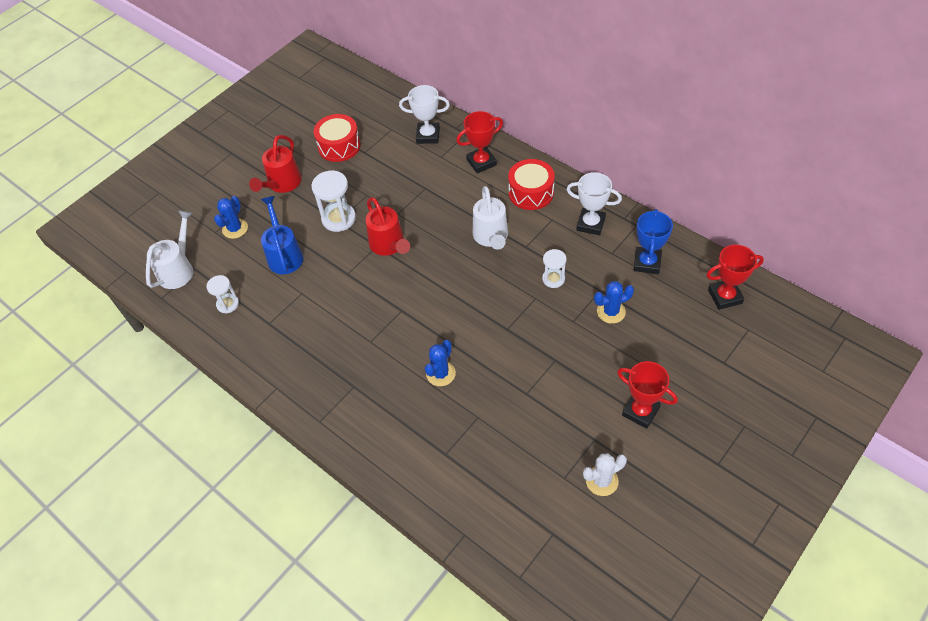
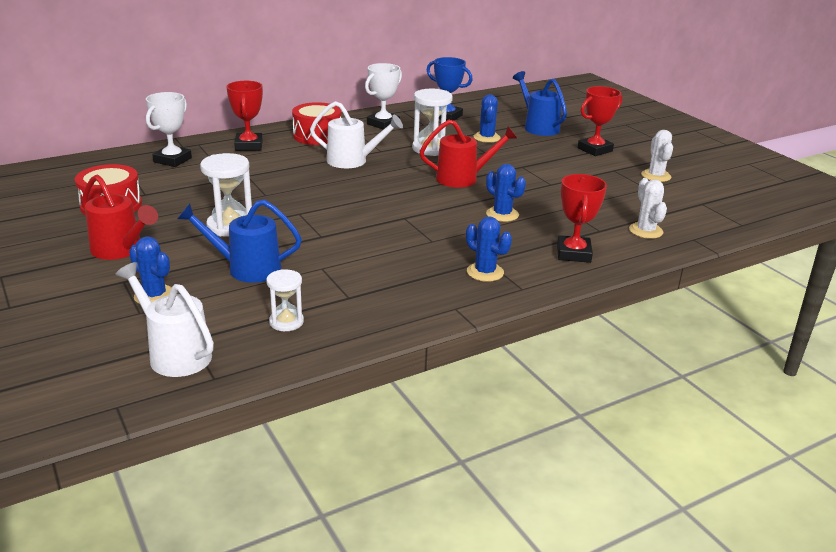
camera: 75 degrees left, 25 degrees down
red watering can [366,197,410,256] -> red watering can moved to [419,120,518,188]
white hourglass [542,249,566,288] -> white hourglass [412,89,453,156], size x1.62
red trophy [707,245,764,310] -> red trophy moved to [557,174,607,263]
none -> blue cactus [466,216,512,282]
none -> blue watering can [513,71,567,136]
none -> white cactus [629,178,667,239]

